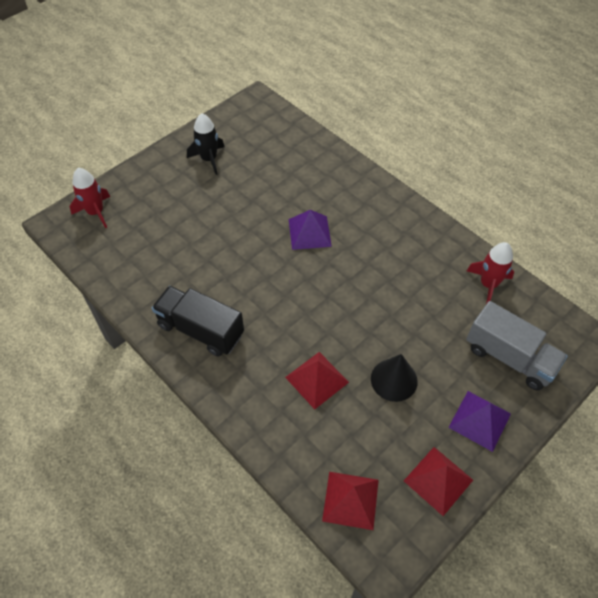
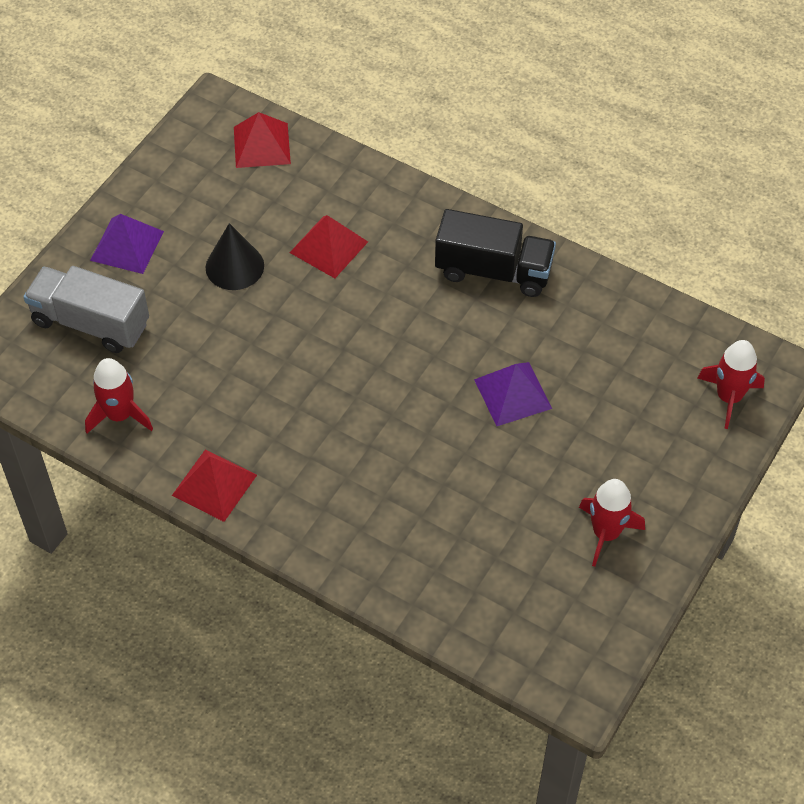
camera: 165 degrees right, 0 degrees up
black rocket [187,113,224,175] -> red rocket [579,479,645,567]
purple pyramid [289,210,332,250] -> purple pyramid moved to [474,362,552,426]
red pyramid [404,447,473,516] -> red pyramid moved to [172,449,257,522]

